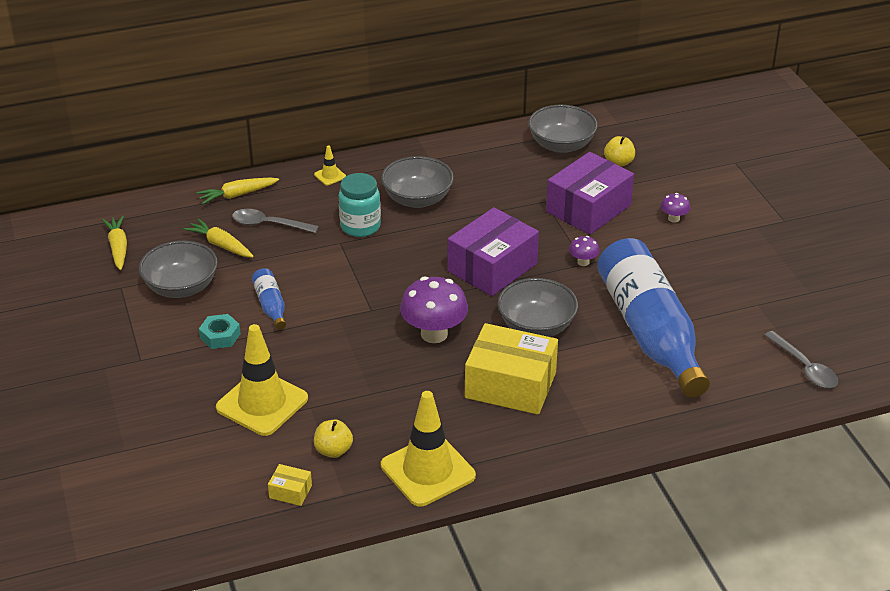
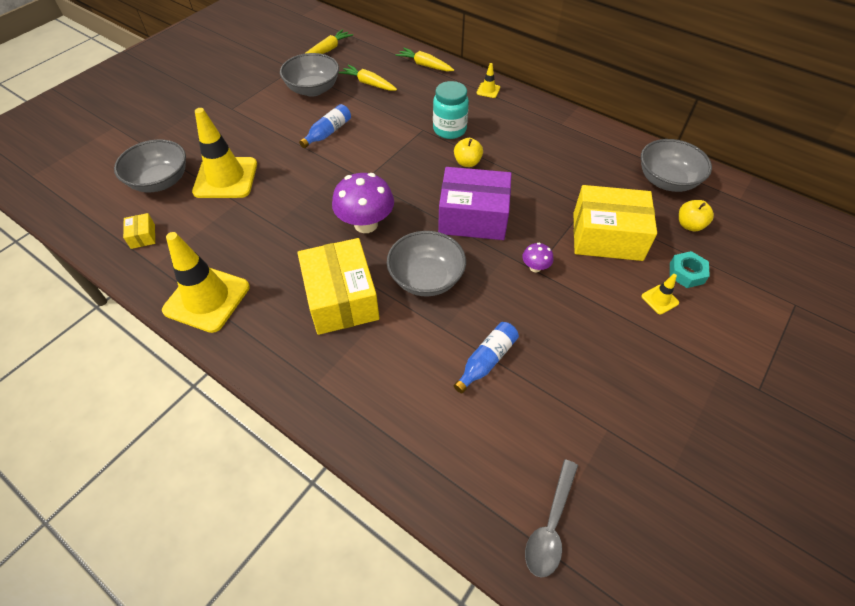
camera: 55 degrees right, 15 degrees up
yellow carrot [183,219,254,258] -> yellow carrot turned 60 degrees counterclockwise [339,65,397,91]
turquoise nut [199,314,241,349] -> turquoise nut moved to [670,251,710,288]
grey spoon [232,209,319,233] -> none
yellow apple [314,419,353,458] -> yellow apple moved to [454,138,483,167]
grey bowl [381,156,454,208] -> grey bowl moved to [114,139,186,192]
purple box [546,152,634,235] -> yellow box [573,185,657,261]
blue bottle [597,238,710,398] -> blue bottle [454,322,519,393], size x0.41
purple mushroom [661,193,690,223] -> yellow traffic cone [642,274,679,314]

